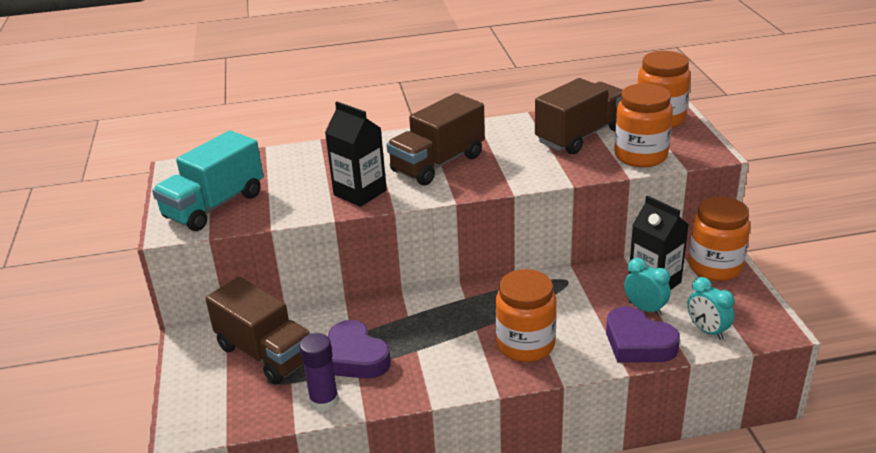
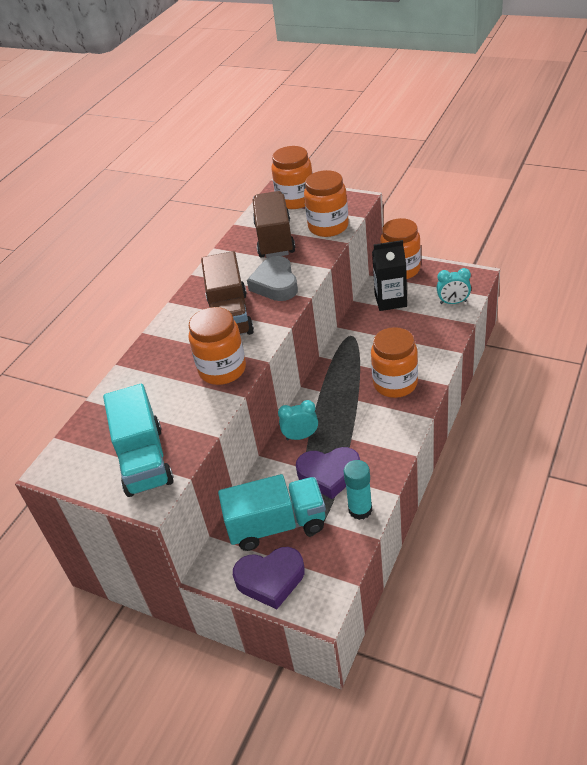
camera: 50 degrees left, 10 degrees up
brown truck [205,277,312,384] -> turquoise truck [218,474,326,551]
purple glue stick [299,333,339,411] -> turquoise glue stick [343,460,372,520]
black carton [325,102,387,207] -> orange jar [189,307,246,385]
purple heart [606,306,680,363] -> purple heart moved to [233,547,305,609]
turquoise clock [624,258,671,316] -> turquoise clock moved to [278,400,318,440]
none -> grey heart [247,256,298,301]

